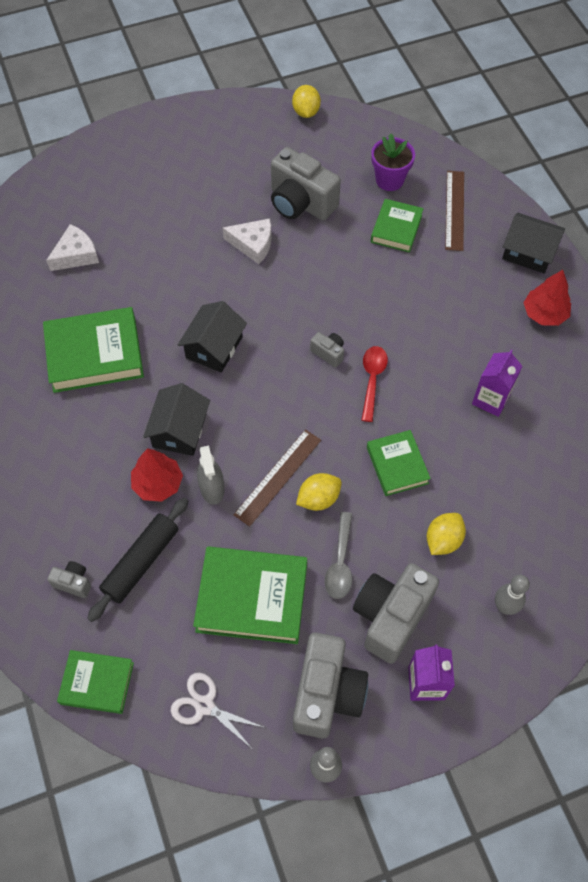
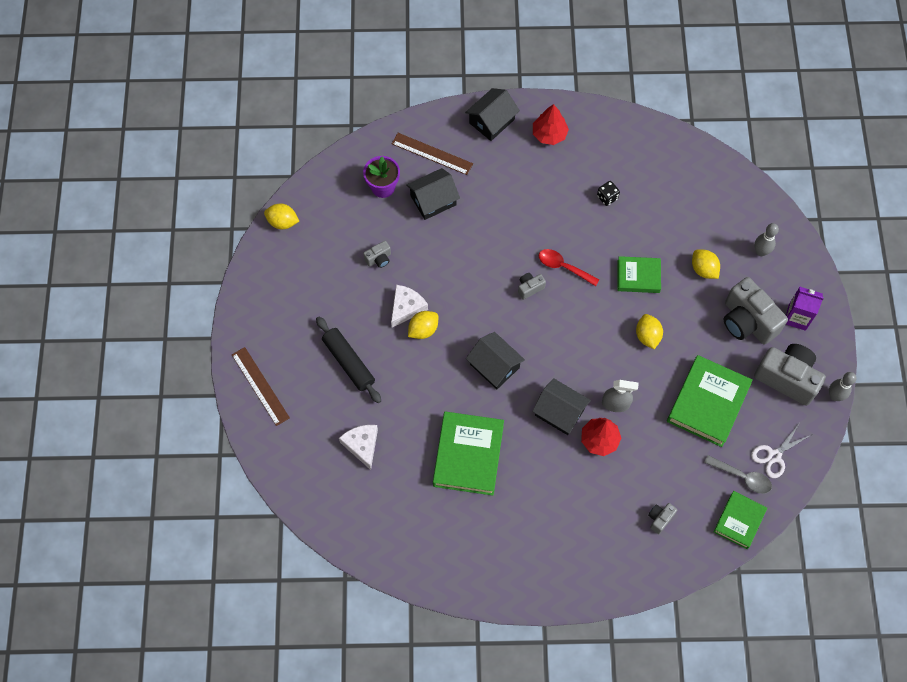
camera: 70 degrees left, 5 degrees up
black rolling pin [87,497,188,622] -> black rolling pin moved to [316,317,381,403]
brown ruler [233,429,321,527] -> brown ruler moved to [232,347,290,426]
grey camera [271,147,341,220] -> grey camera [363,241,391,268], size x0.45
grey spoon [325,512,352,599] -> grey spoon moved to [704,455,772,494]
green book [371,199,424,252] -> black house [406,168,460,220]
purple carton [472,349,522,417] -> black dice [597,181,620,206]
none -> yellow lemon [408,311,438,339]

